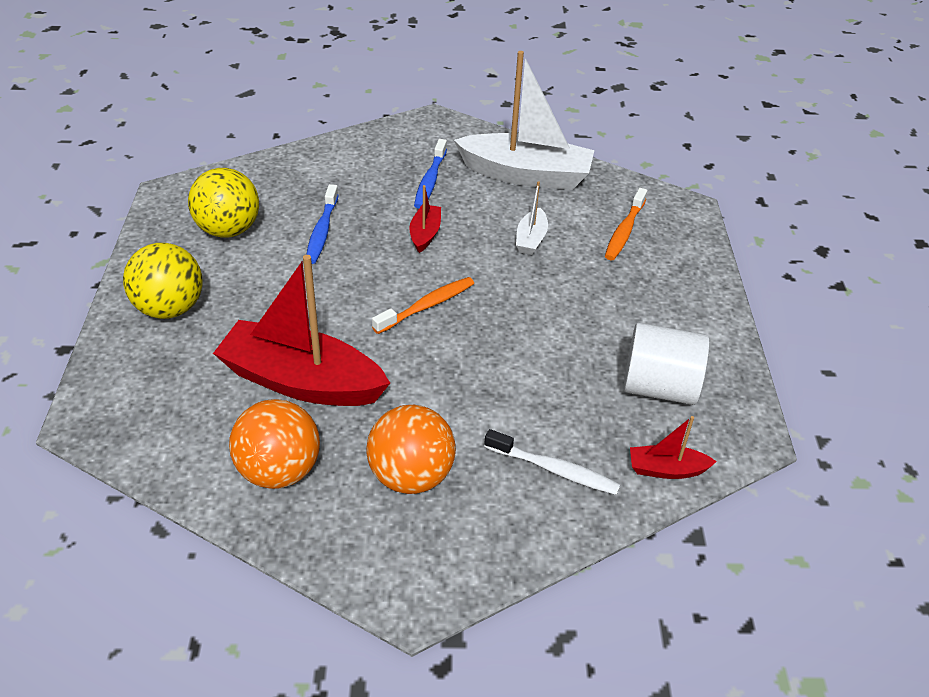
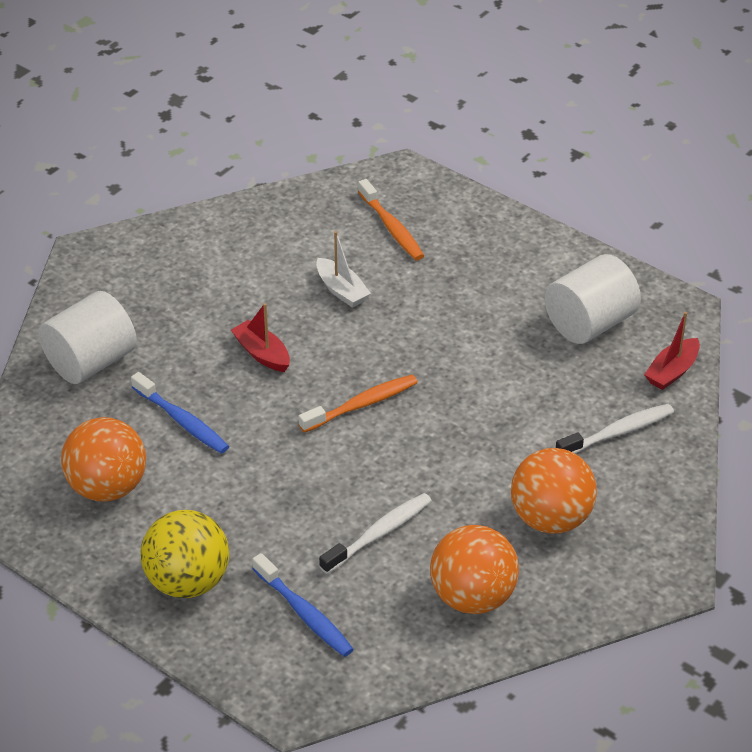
camera: 50 degrees left, 0 degrees up
yellow ball [188,168,259,238] -> orange ball [61,417,146,502]
red boat [213,255,390,406] -> white toothbrush [319,493,432,574]
orange toothbrush [372,277,474,334] -> orange toothbrush turned 60 degrees clockwise [298,375,418,433]
blue toothbrush [414,139,447,209] -> blue toothbrush moved to [252,553,354,657]
white boat [454,51,594,190] -> none
none -> white cylinder [39,291,137,384]

